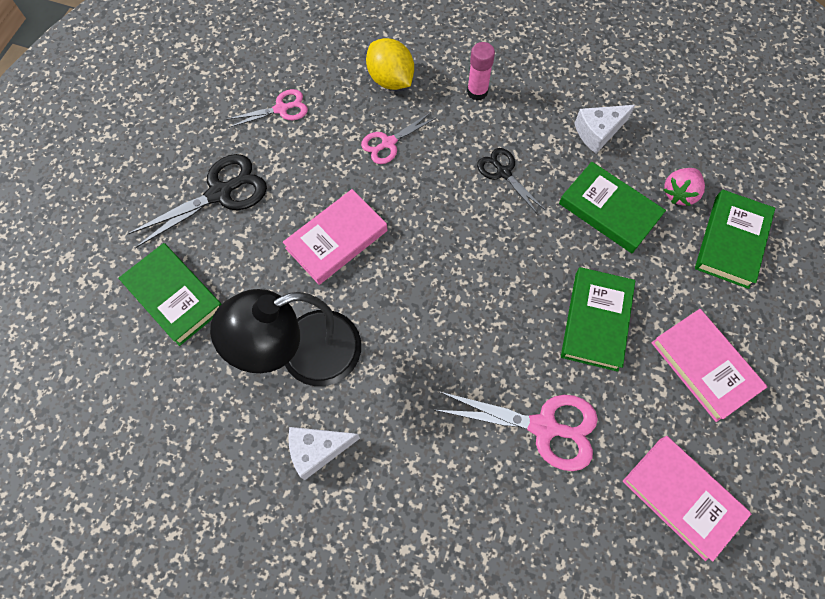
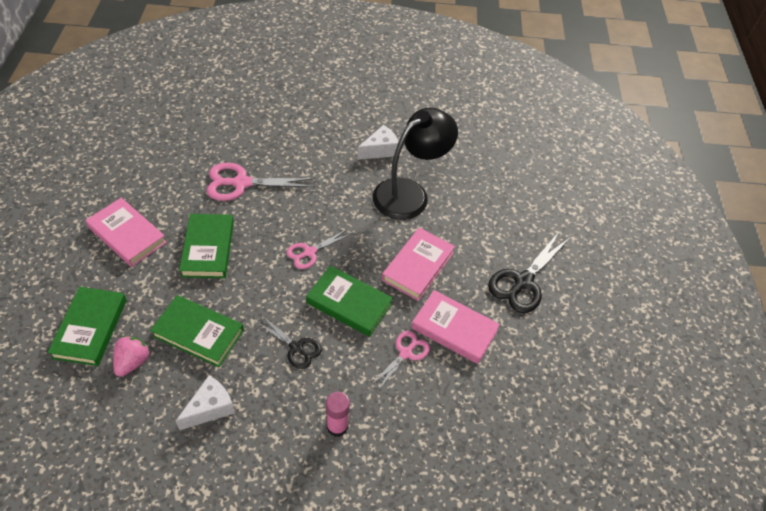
camera: 160 degrees right, 15 degrees down
green book [118,243,221,346] -> green book moved to [306,265,393,337]
pink scissors [226,89,308,128] -> pink scissors moved to [286,229,351,269]
yellow lemon [366,38,414,90] -> none
pink book [622,436,752,562] -> pink book moved to [411,290,500,364]

